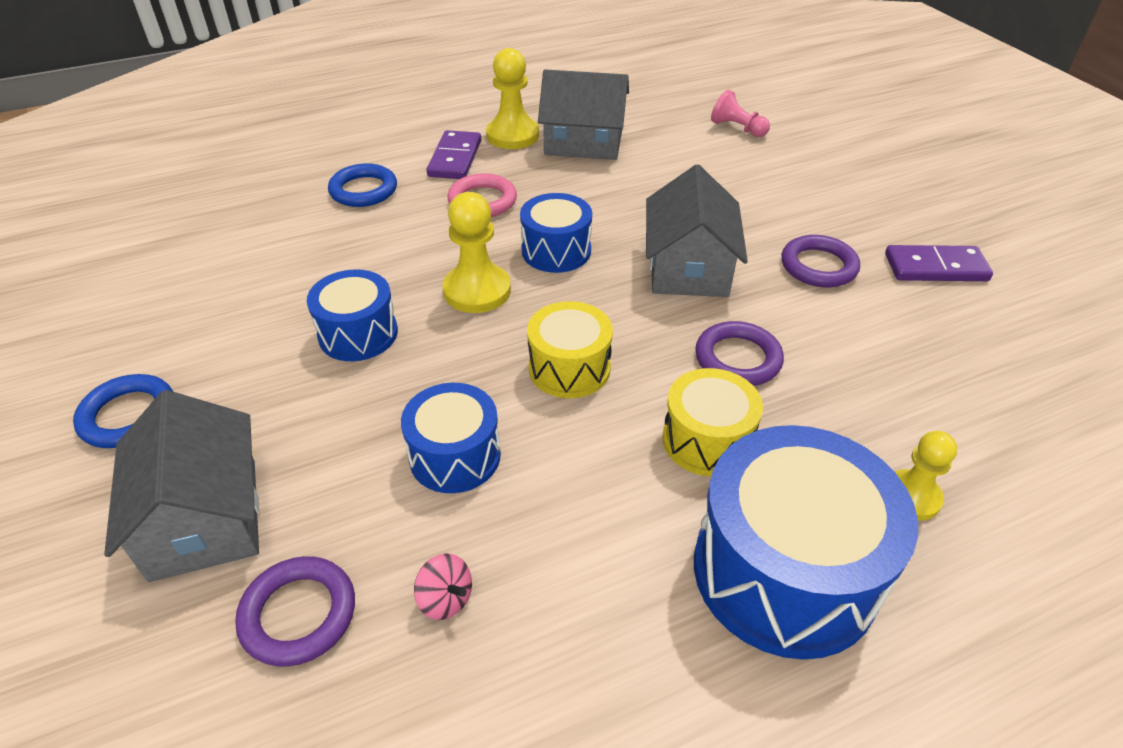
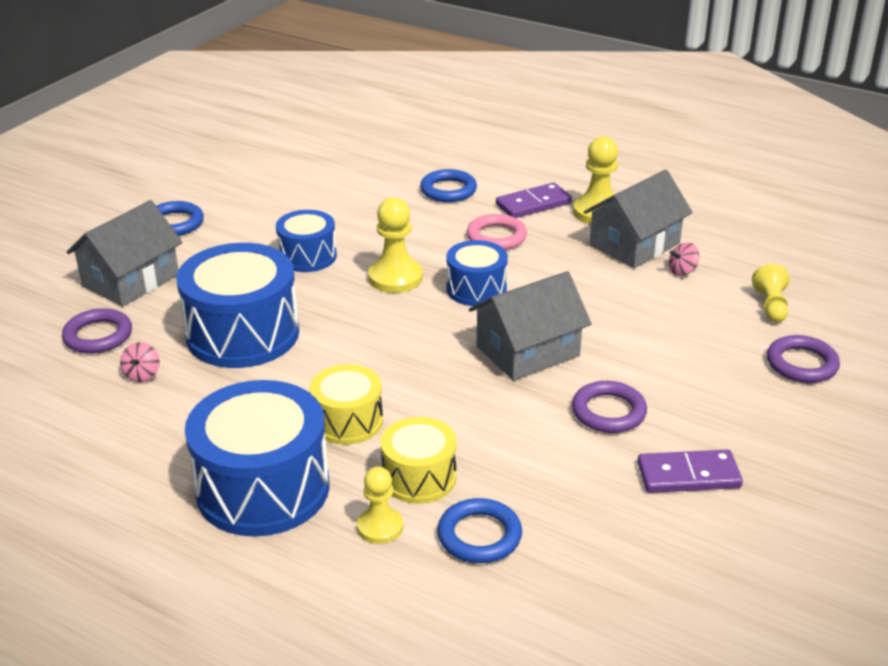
camera: 55 degrees right, 10 degrees down
blue drum [401,383,501,493] -> blue drum [177,243,299,368], size x1.77
yellow drum [527,301,613,398] -> yellow drum moved to [381,417,457,504]
grey house [538,69,629,160] -> grey house turned 75 degrees clockwise [584,170,693,268]
purple ring [695,321,784,386] -> purple ring moved to [767,335,840,383]
pink pawn [711,90,770,137] -> yellow pawn [752,264,790,323]
purple domino [885,245,993,281] -> purple domino turned 60 degrees counterclockwise [637,449,743,493]
none -> blue ring [437,498,522,563]
none -> pink spinning top [669,242,699,276]

